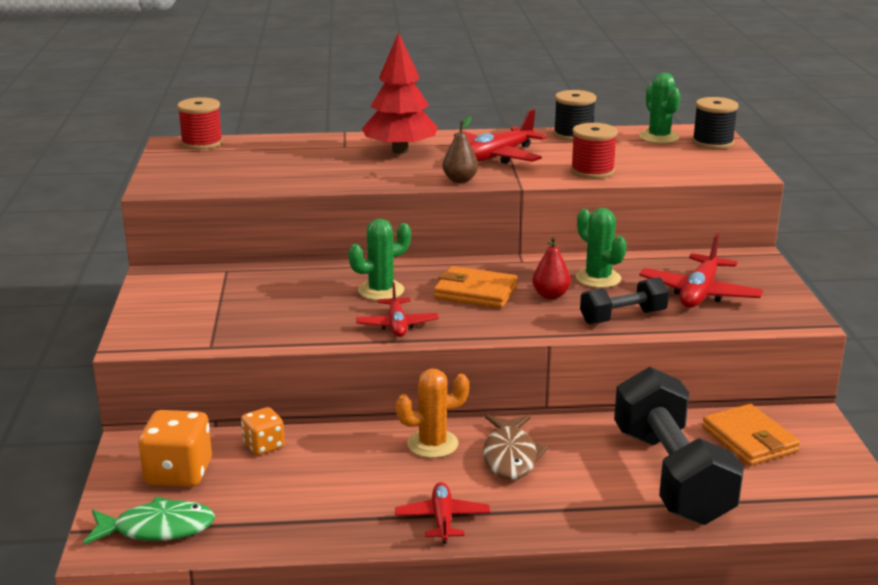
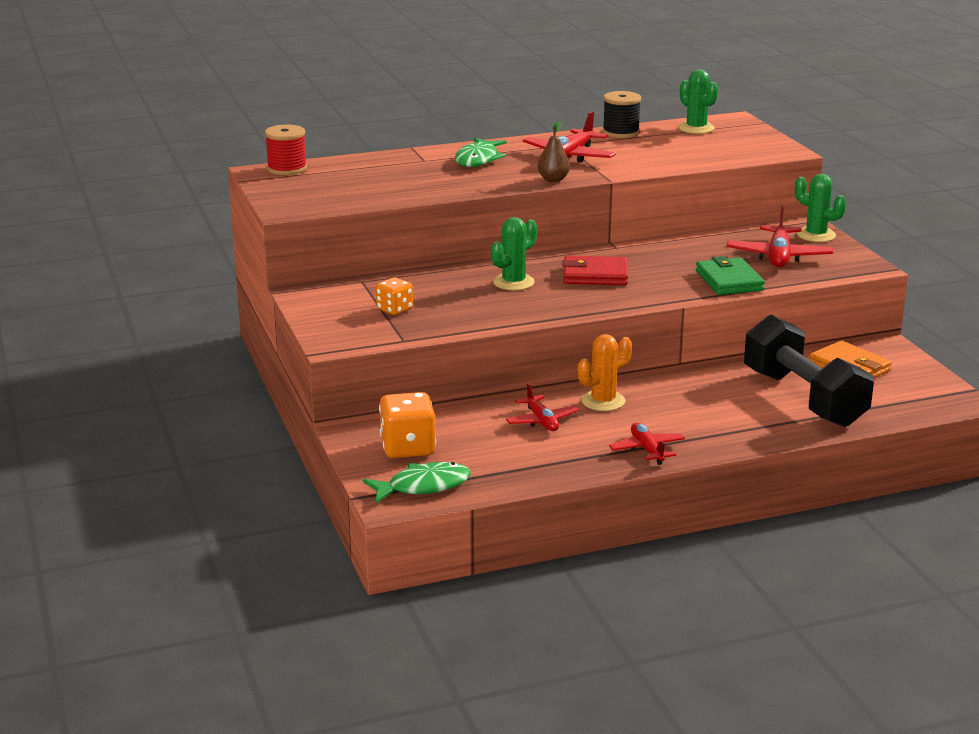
camera: 15 degrees left, 0 degrees up
orange dice [241,407,285,455] -> orange dice moved to [376,277,413,315]
red plane [356,282,439,337] -> red plane moved to [506,382,579,431]
red tree [362,32,438,154] -> green fish [455,138,506,167]
orange wallet [434,266,517,309] -> red wallet [562,256,628,285]
brown fish [483,415,548,480] -> none
red pear [532,237,571,299] -> none
red spool [571,123,618,179] -> none
green cactus [576,208,627,288] -> green cactus moved to [795,174,846,242]
black dumbbell [580,277,669,324] -> green wallet [696,256,765,295]
black spool [692,97,738,149] -> none

